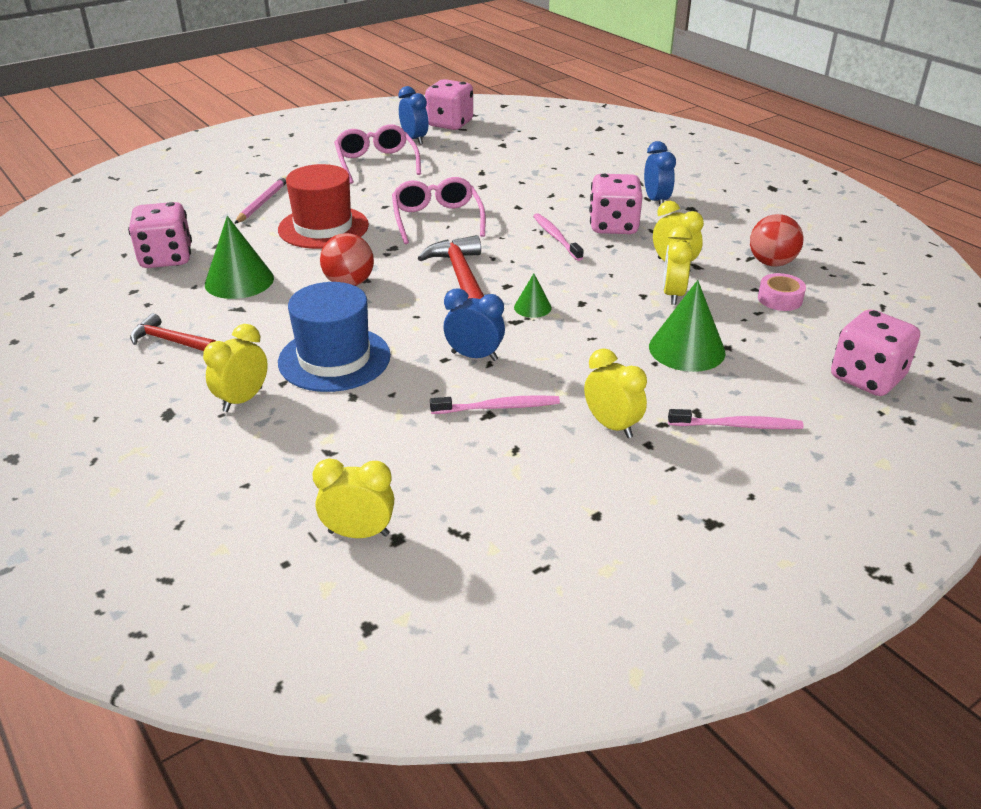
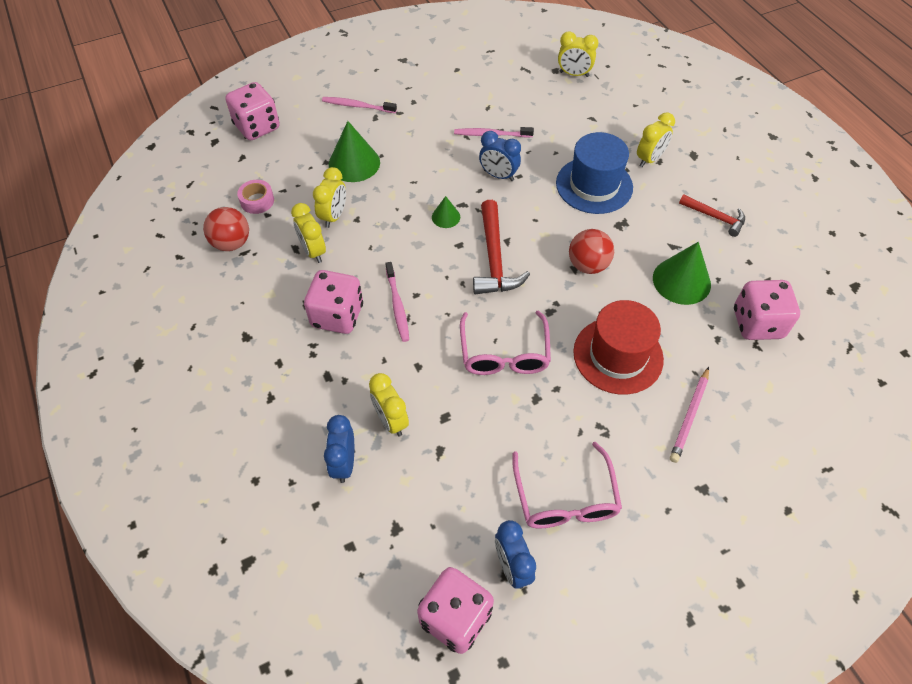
camera: 170 degrees left, 20 degrees up
yellow clock [584,348,647,438] -> yellow clock moved to [369,373,409,436]
blue clock [644,141,676,206] -> blue clock moved to [324,415,354,483]

